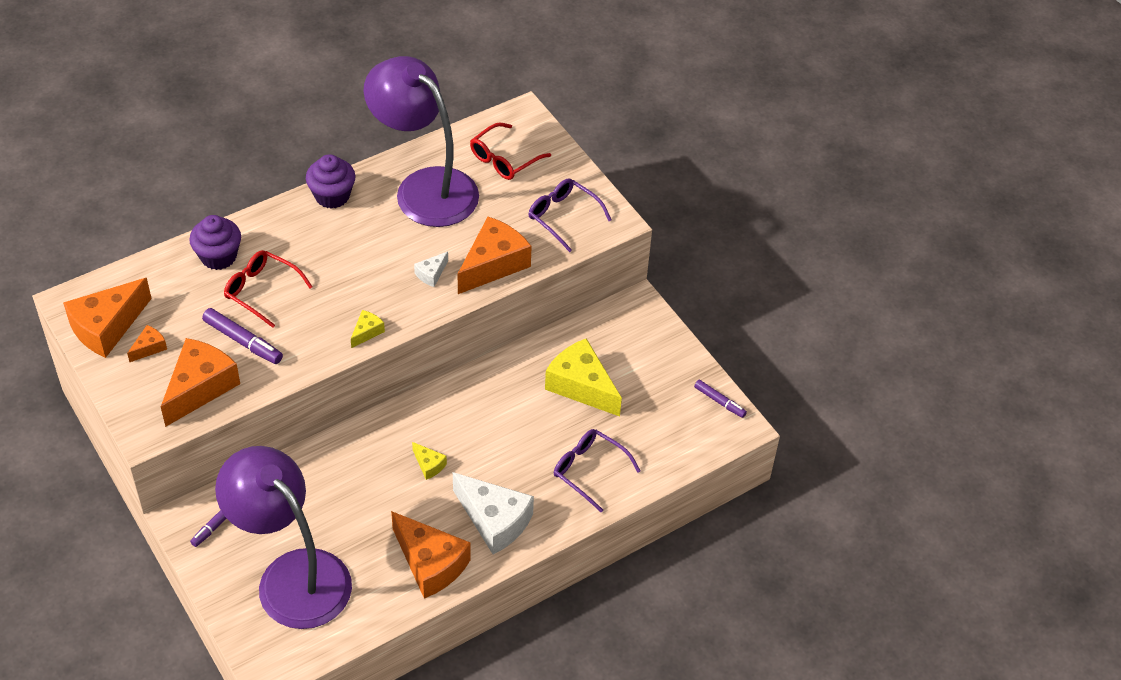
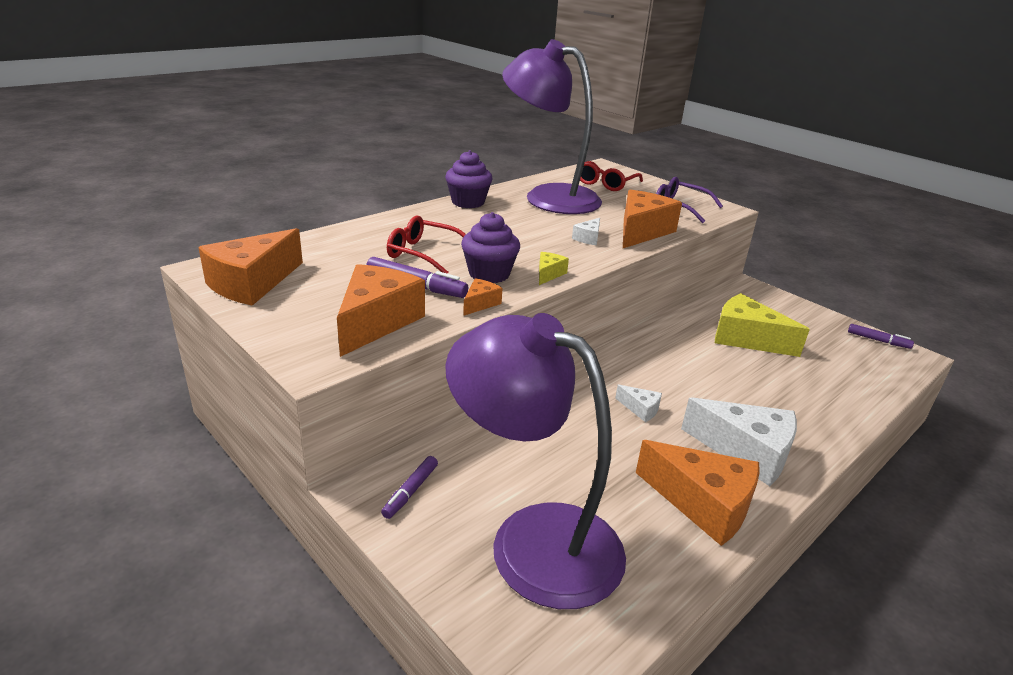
camera: 10 degrees left, 20 degrees down
orange cheese [127,325,167,362] -> orange cheese moved to [463,278,502,316]
purple cupcake [189,215,241,270] -> purple cupcake moved to [461,212,520,283]
yellow cheese [412,442,447,480] -> white cheese [615,385,662,422]
purple glasses [554,429,641,512] -> none

